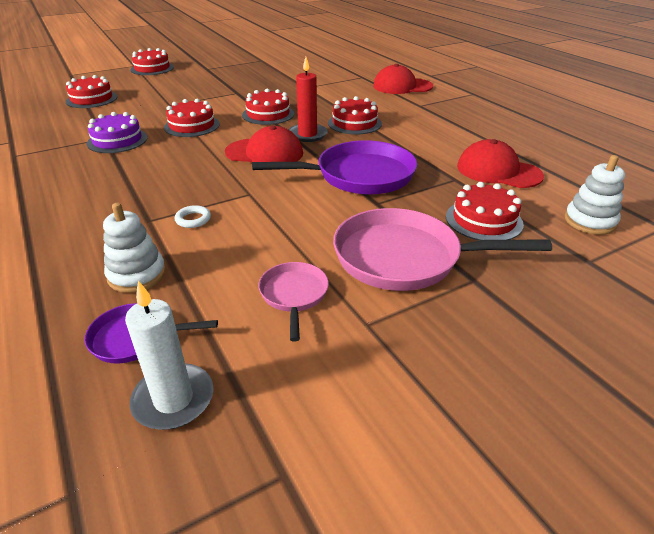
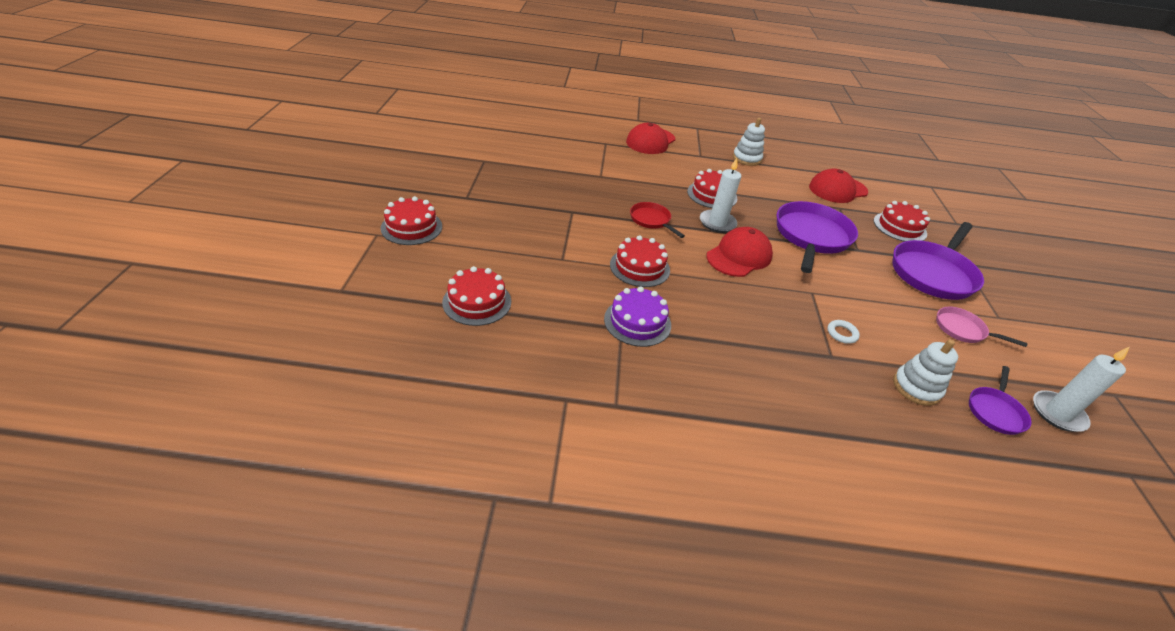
camera: 60 degrees left, 5 degrees up
red cake [242,88,294,125] -> red pan [630,202,685,238]
red candle [288,57,328,142] -> white candle [700,158,741,233]
pink pan [333,208,552,291] -> purple pan [892,222,984,300]
white stacking toy [565,155,625,235] -> white stacking toy moved to [733,118,765,166]

